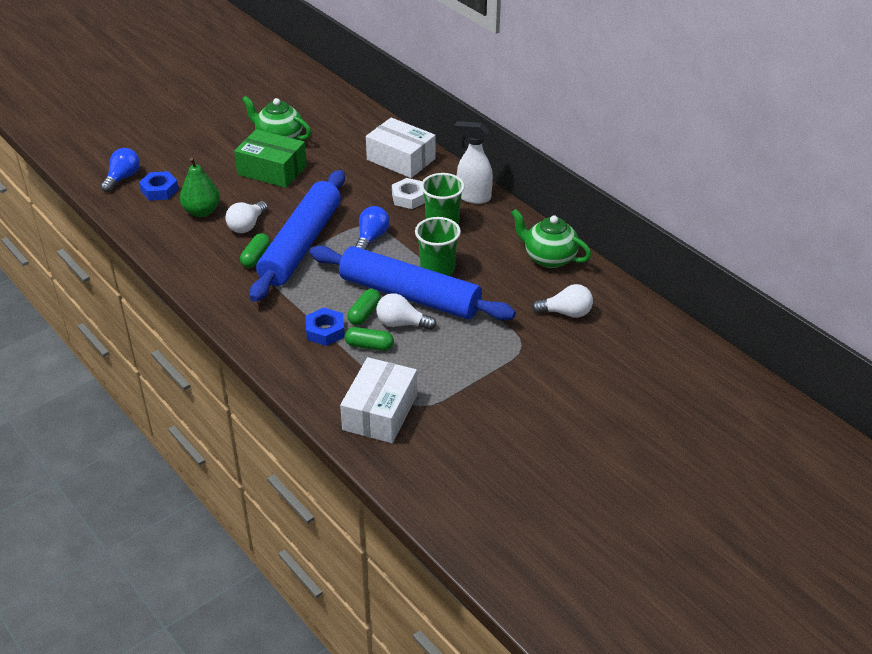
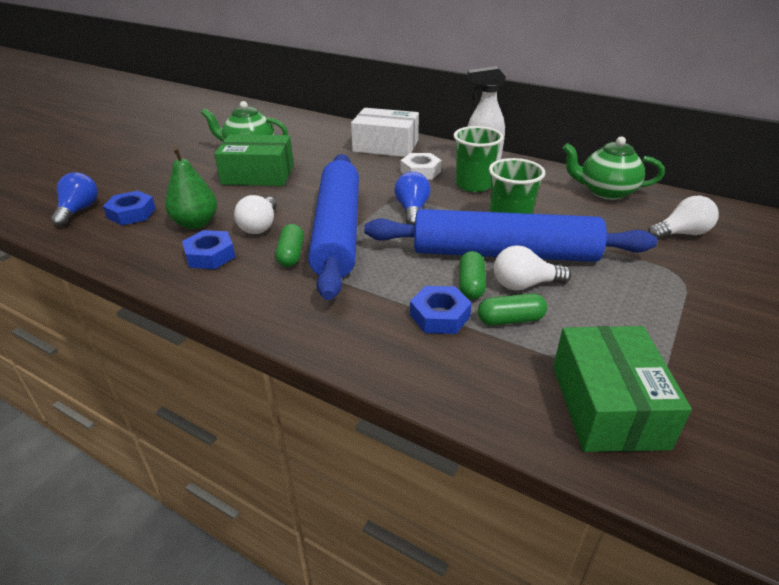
camera: 20 degrees left, 5 degrees down
white box [340,357,417,443] -> green box [553,326,692,452]
none -> blue nut [182,230,235,269]

